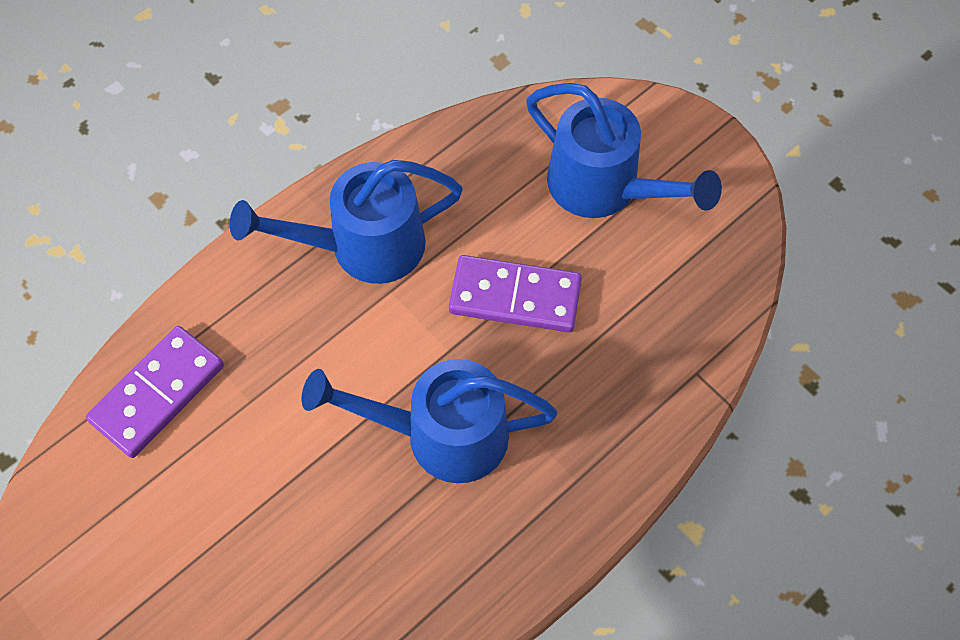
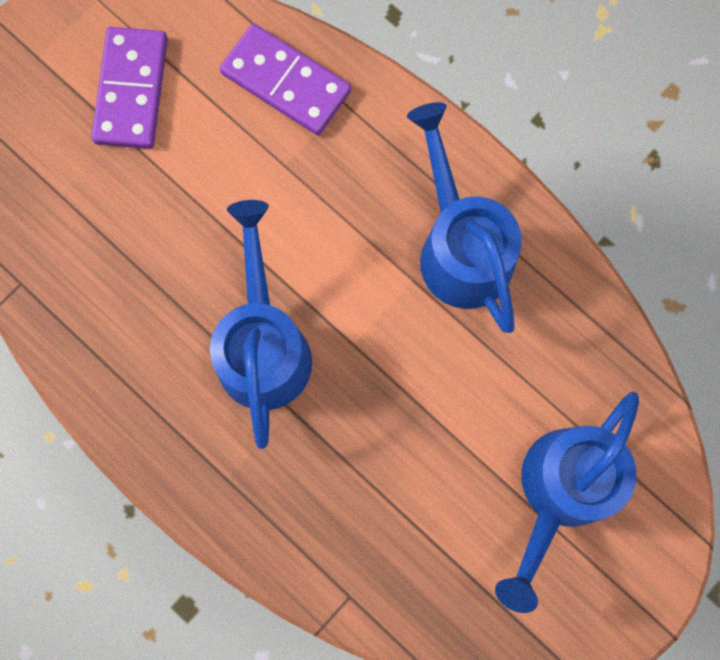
camera: 85 degrees right, 15 degrees up
purple domino [449,255,582,332] -> purple domino moved to [91,27,168,149]

